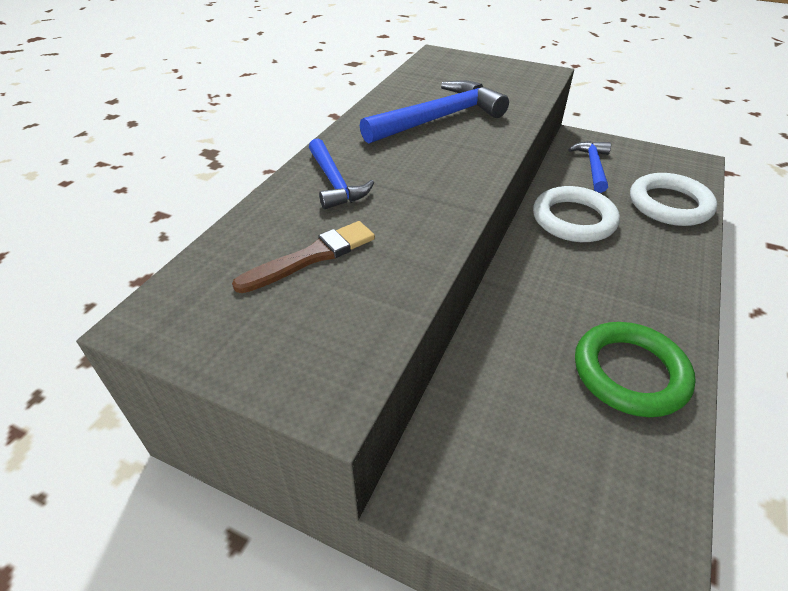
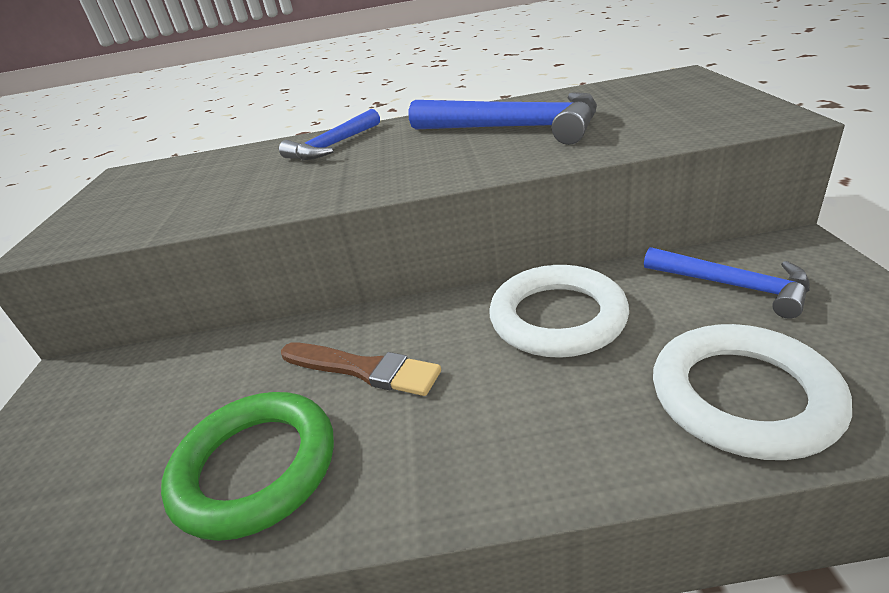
camera: 65 degrees right, 10 degrees down
brown brush [232,221,375,293] -> brown brush moved to [281,343,441,396]
blue hammer [568,141,611,193] -> blue hammer turned 60 degrees clockwise [644,247,810,319]

